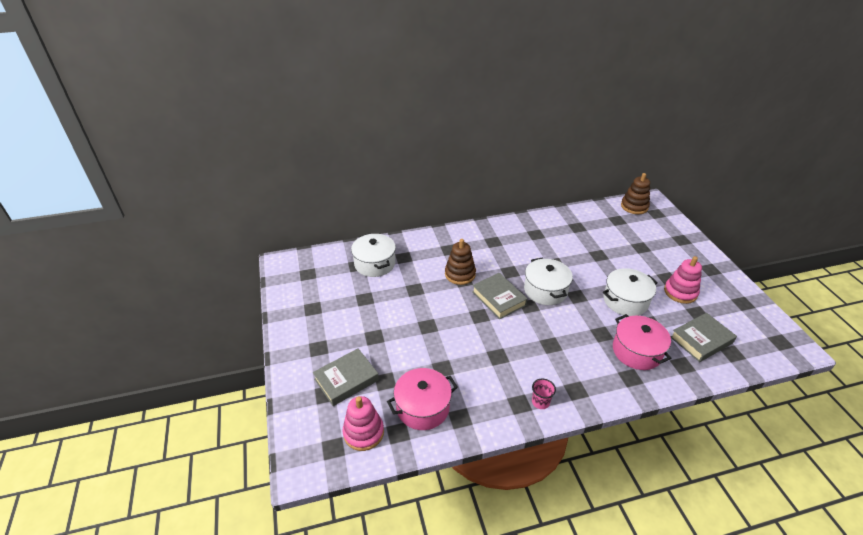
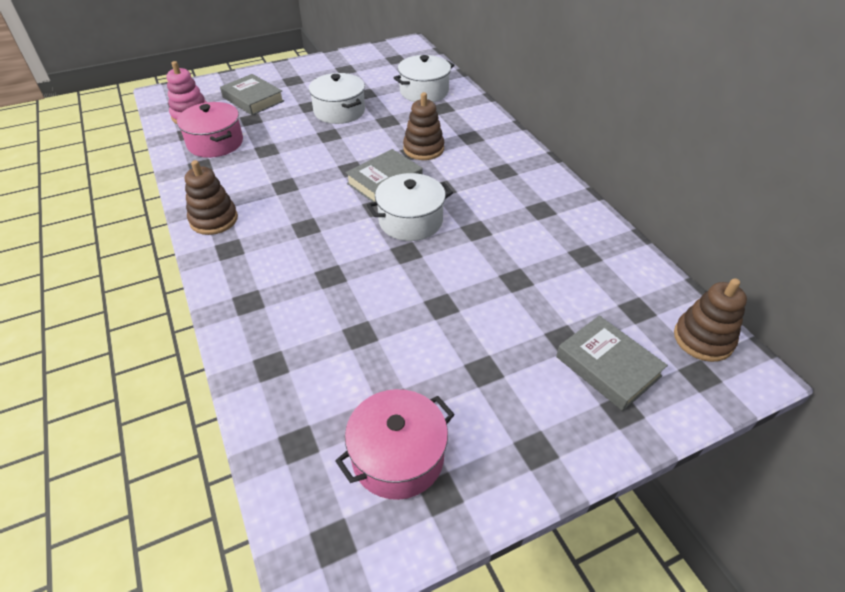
camera: 80 degrees right, 5 degrees up
pink cup [532,378,556,409] -> brown stacking toy [185,160,238,235]
white pot [603,268,658,316] -> white pot moved to [309,73,365,124]
pink pot [613,314,672,370] -> pink pot moved to [335,389,455,500]
pink stacking toy [664,256,702,304] -> none
grey book [671,313,737,362] -> grey book moved to [556,315,668,411]

